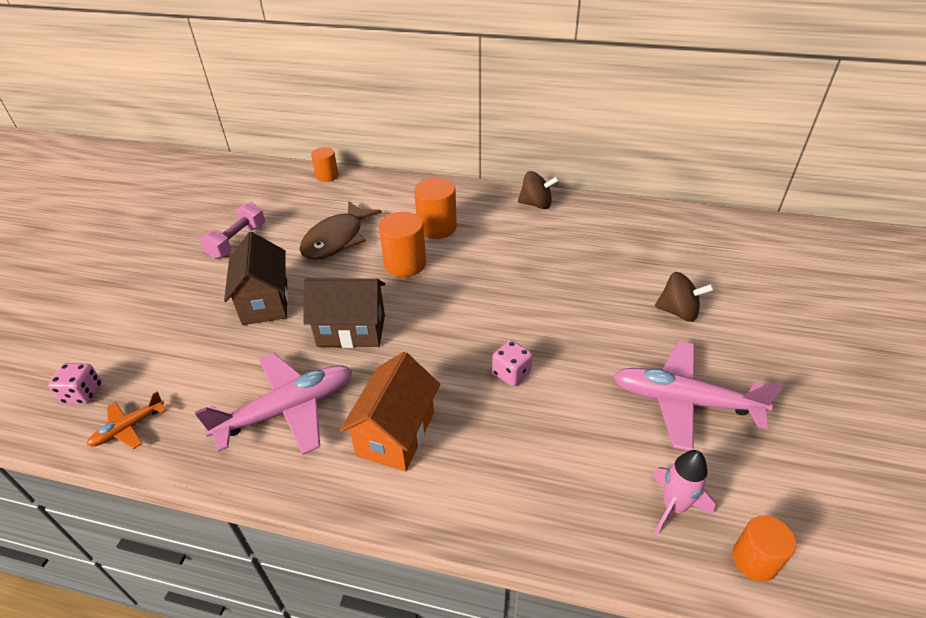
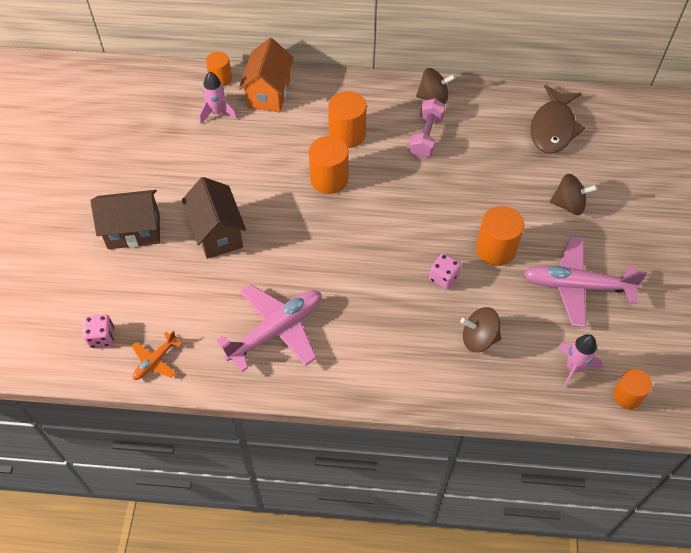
camera: 10 degrees left, 15 degrees up
pink dumbbell [200,202,265,259] -> pink dumbbell moved to [409,98,445,158]
brown fish [299,201,382,260] -> brown fish moved to [531,85,586,153]
brown house [304,278,385,348] -> brown house moved to [91,190,160,249]
orange house [340,352,440,471] -> orange house moved to [239,38,294,112]
none -> pink rocket [199,72,237,124]
none -> brown spinning top [460,307,501,352]
none -> orange cylinder [476,206,524,266]

